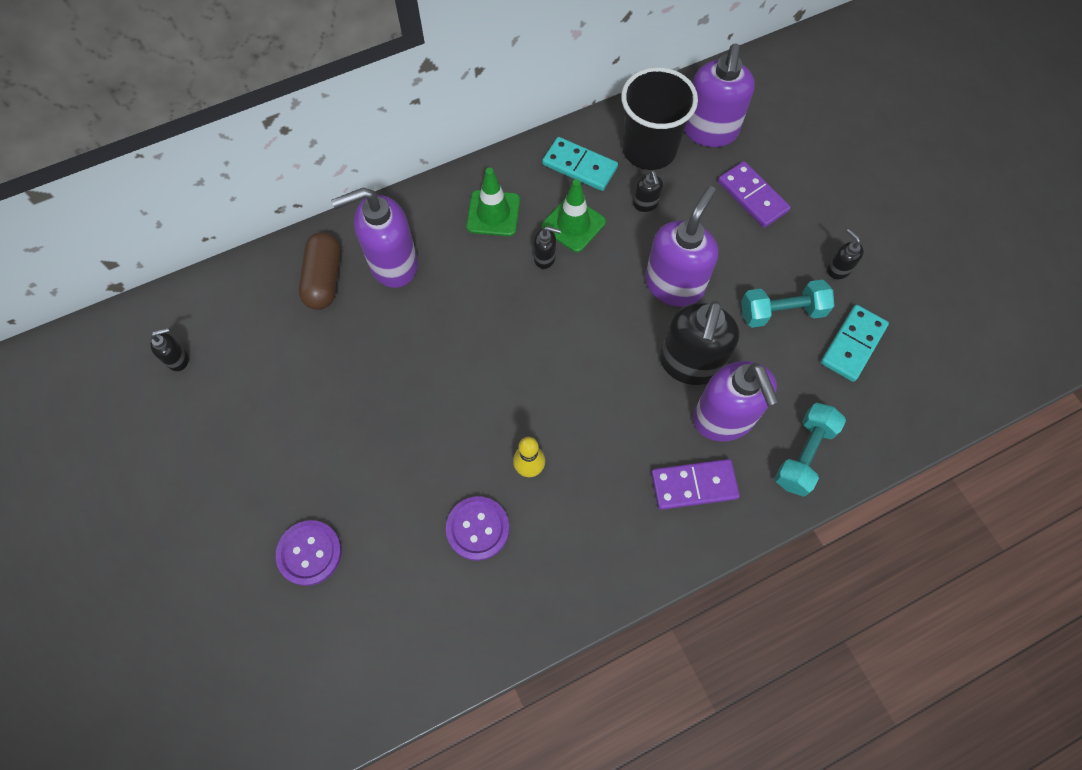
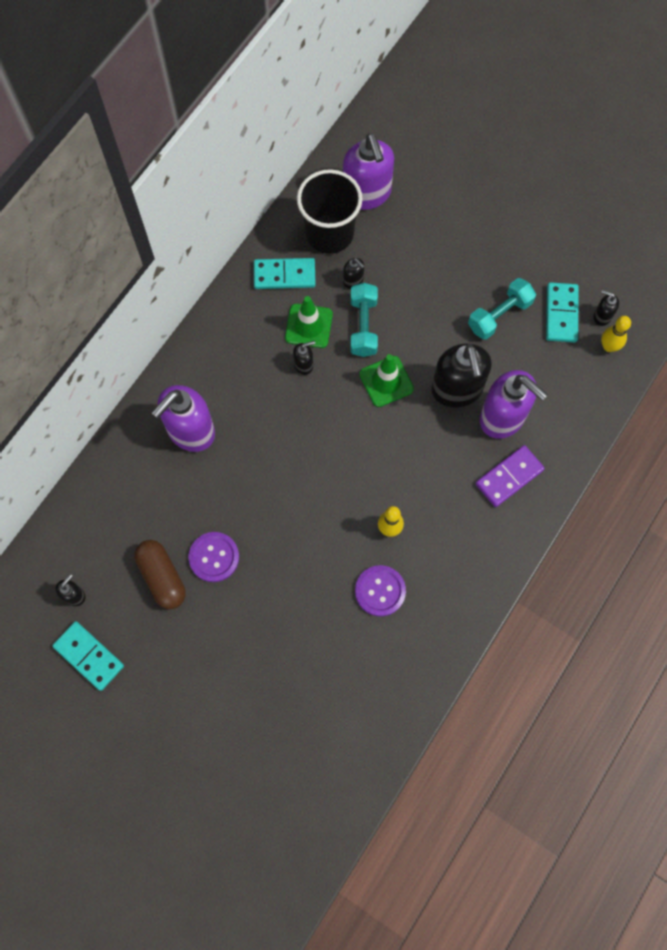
camera: 30 degrees left, 5 degrees up
purple button [276,520,342,586] -> purple button moved to [188,532,239,582]
brown capsule [299,232,341,310] -> brown capsule moved to [134,540,186,609]
green traffic cone [467,168,520,236] -> green traffic cone moved to [359,354,414,407]
purple soap dispenser [645,186,718,307] -> none
purple domino [718,161,791,228] -> none
turquoise dumbbell [775,403,846,497] -> turquoise dumbbell moved to [350,283,378,357]
black soap dispenser [827,229,864,279] -> black soap dispenser moved to [594,290,619,326]
none -> turquoise domino [52,621,124,691]
none -> yellow bowling pin [601,316,631,352]

